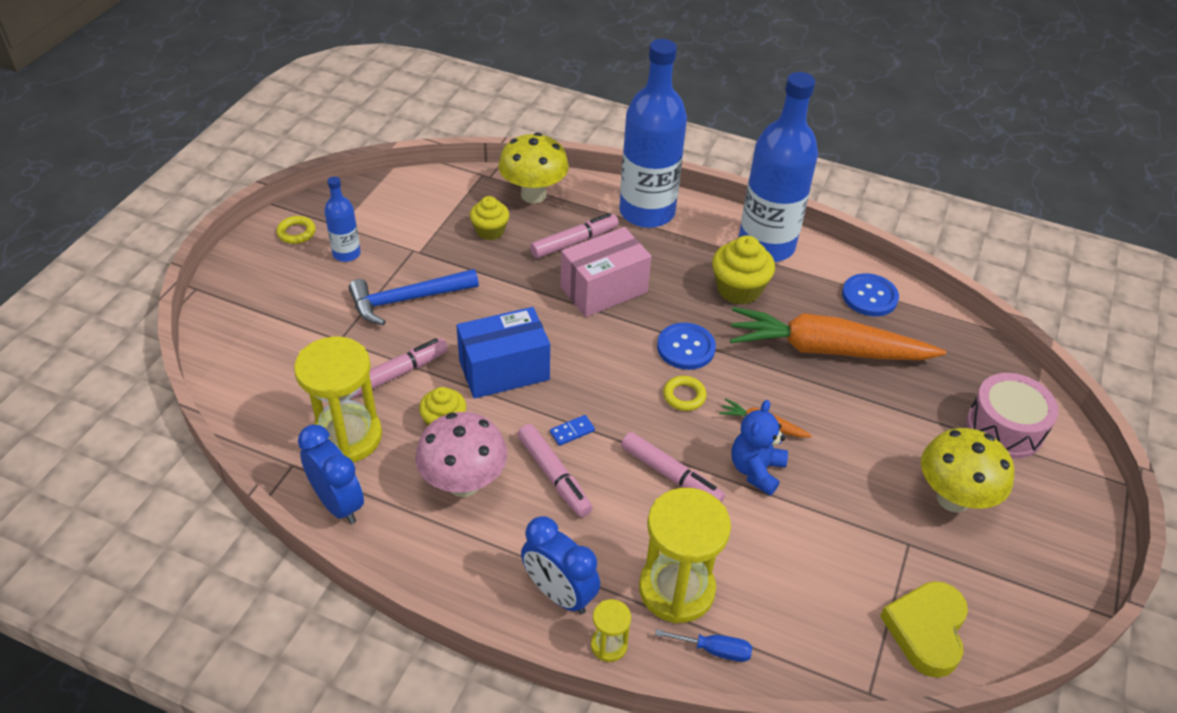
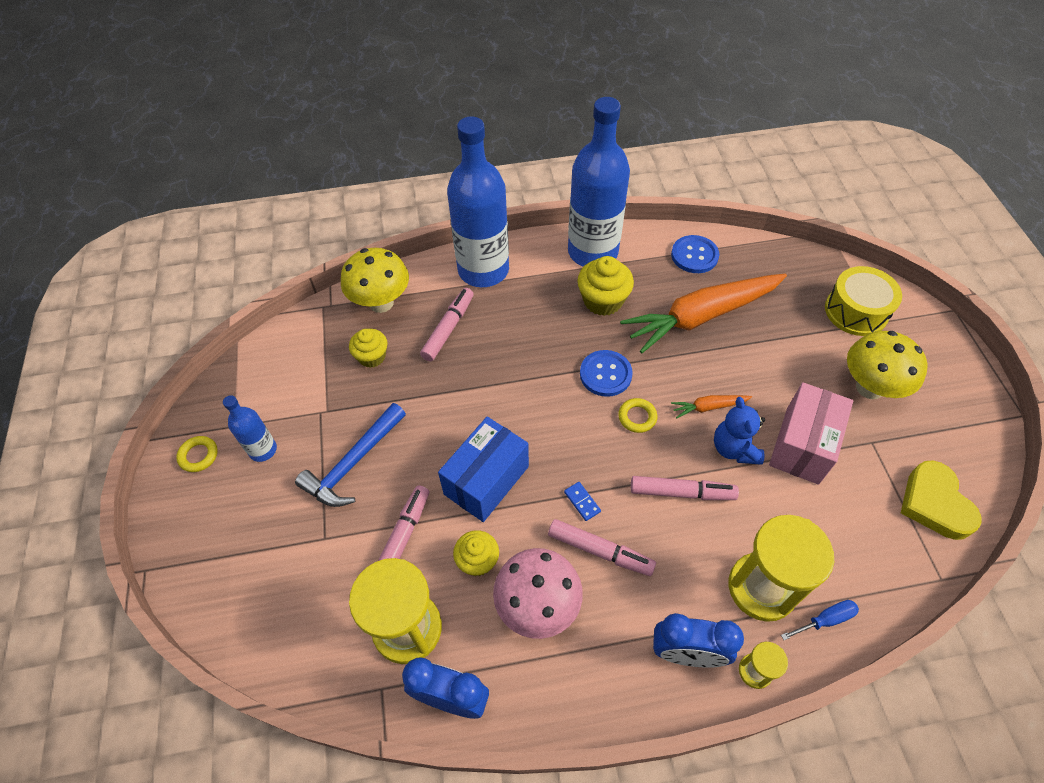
camera: 30 degrees left, 10 degrees up
blue domino [550,415,595,446] -> blue domino turned 60 degrees counterclockwise [564,482,601,521]
pink box [561,227,651,317] -> pink box moved to [769,382,853,485]
pink drum [966,373,1059,458] -> yellow drum [825,266,902,336]

